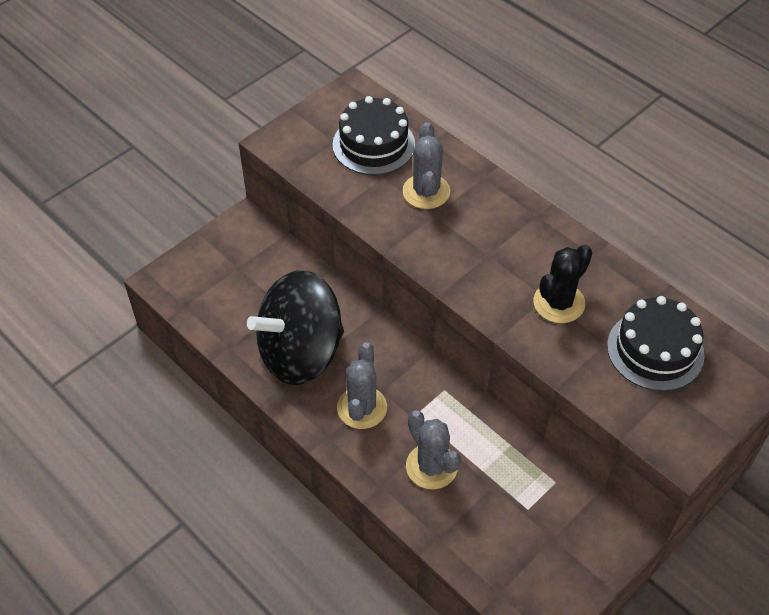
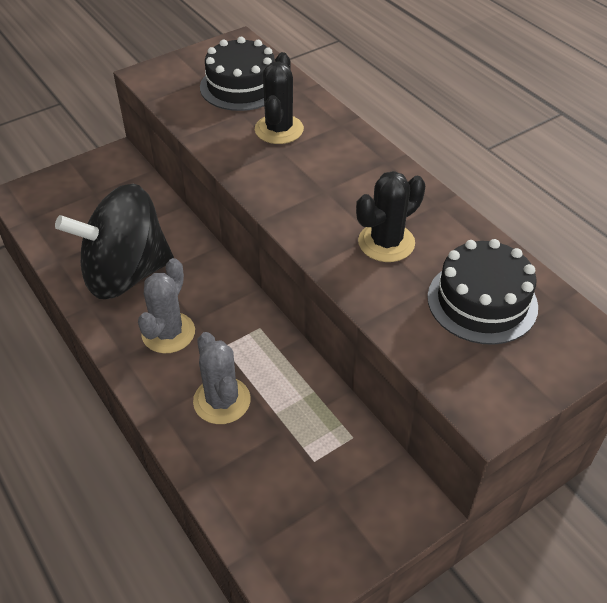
camera: 10 degrees right, 5 degrees down
grey cactus [403,122,450,209] -> black cactus [255,52,304,144]

